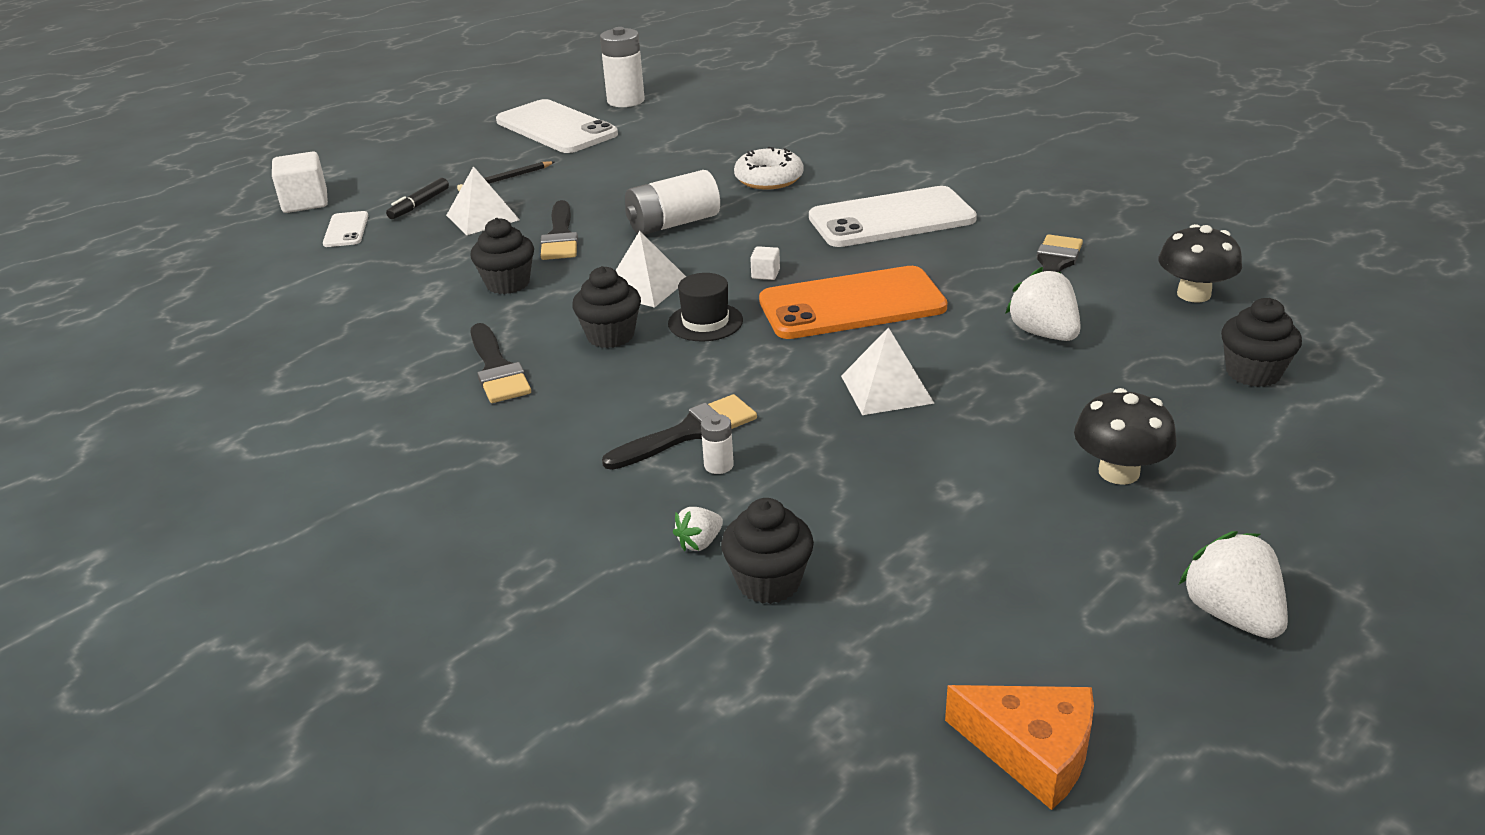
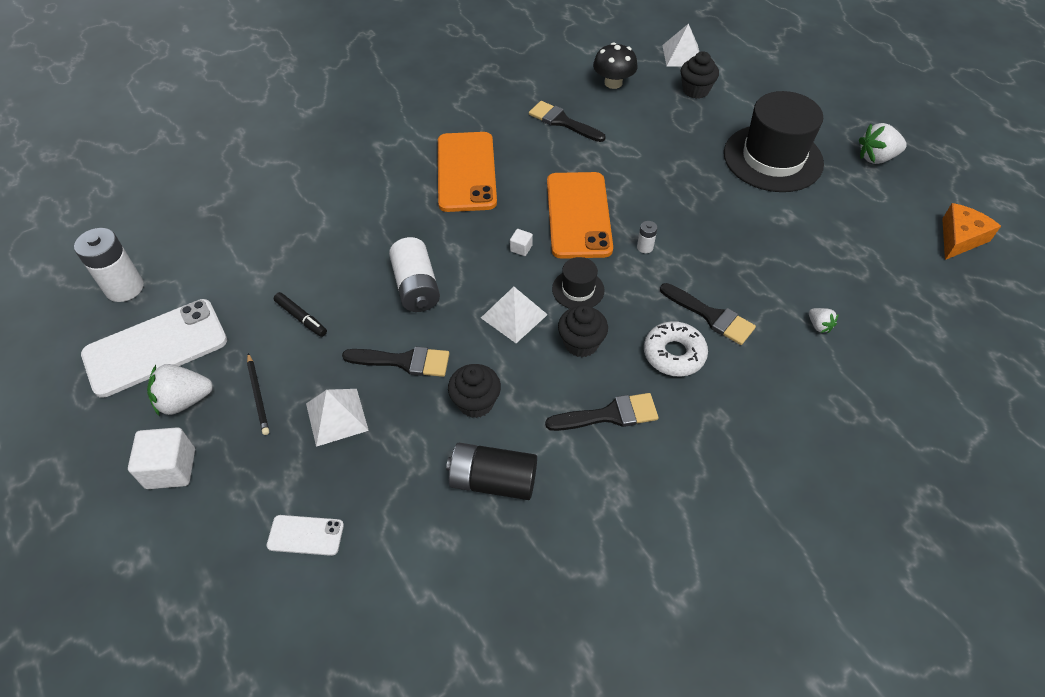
camera: 80 degrees left, 20 degrees up
white cube [272,151,328,213] -> white cube moved to [128,427,195,489]
black marker [386,178,449,219] -> black marker moved to [274,292,327,337]
black brush [602,394,757,470] -> black brush turned 150 degrees clockwise [660,283,756,345]
white battery [701,414,734,474] -> white battery moved to [637,221,657,253]
black cupcake [721,498,814,604] -> none
white donut [734,147,803,190] -> white donut moved to [644,321,708,377]
white phone [809,186,977,247] -> orange phone [438,132,497,212]
white pyramid [841,327,934,415] -> white pyramid moved to [662,23,699,67]
white strawberry [1005,267,1081,341] -> white strawberry moved to [147,364,213,417]
black mushroom [1074,388,1176,485] -> black hat [724,91,824,192]
none -> black battery [446,443,537,500]

